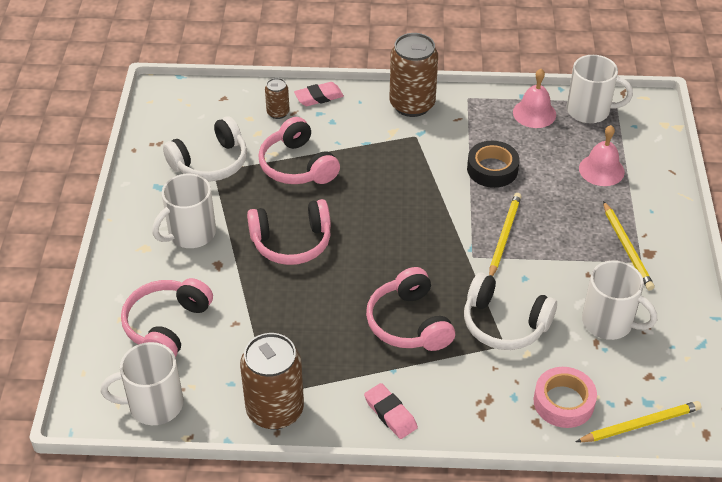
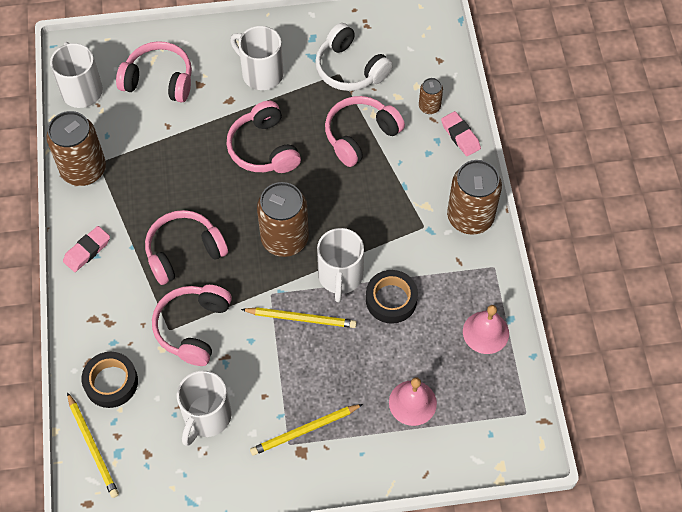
camera: 80 degrees right, 15 degrees up
white headphones [464,273,557,350] -> pink headphones [152,285,232,366]
pink tape [534,367,597,428] -> black tape [82,352,138,408]
white mug [567,55,633,123] -> white mug moved to [317,228,364,302]
none -> brown can [257,182,309,257]

